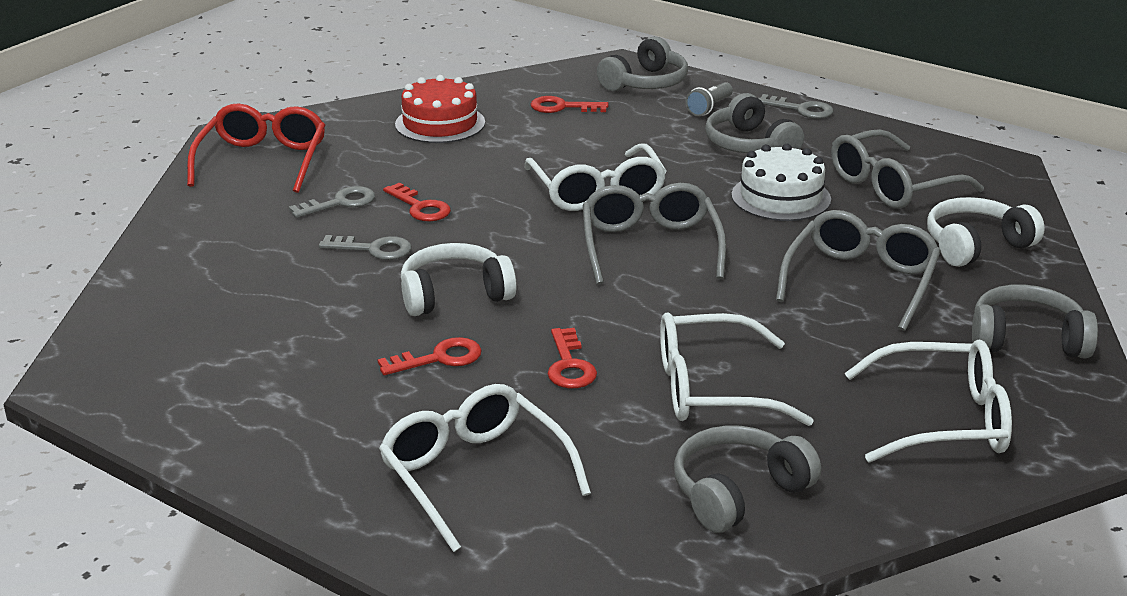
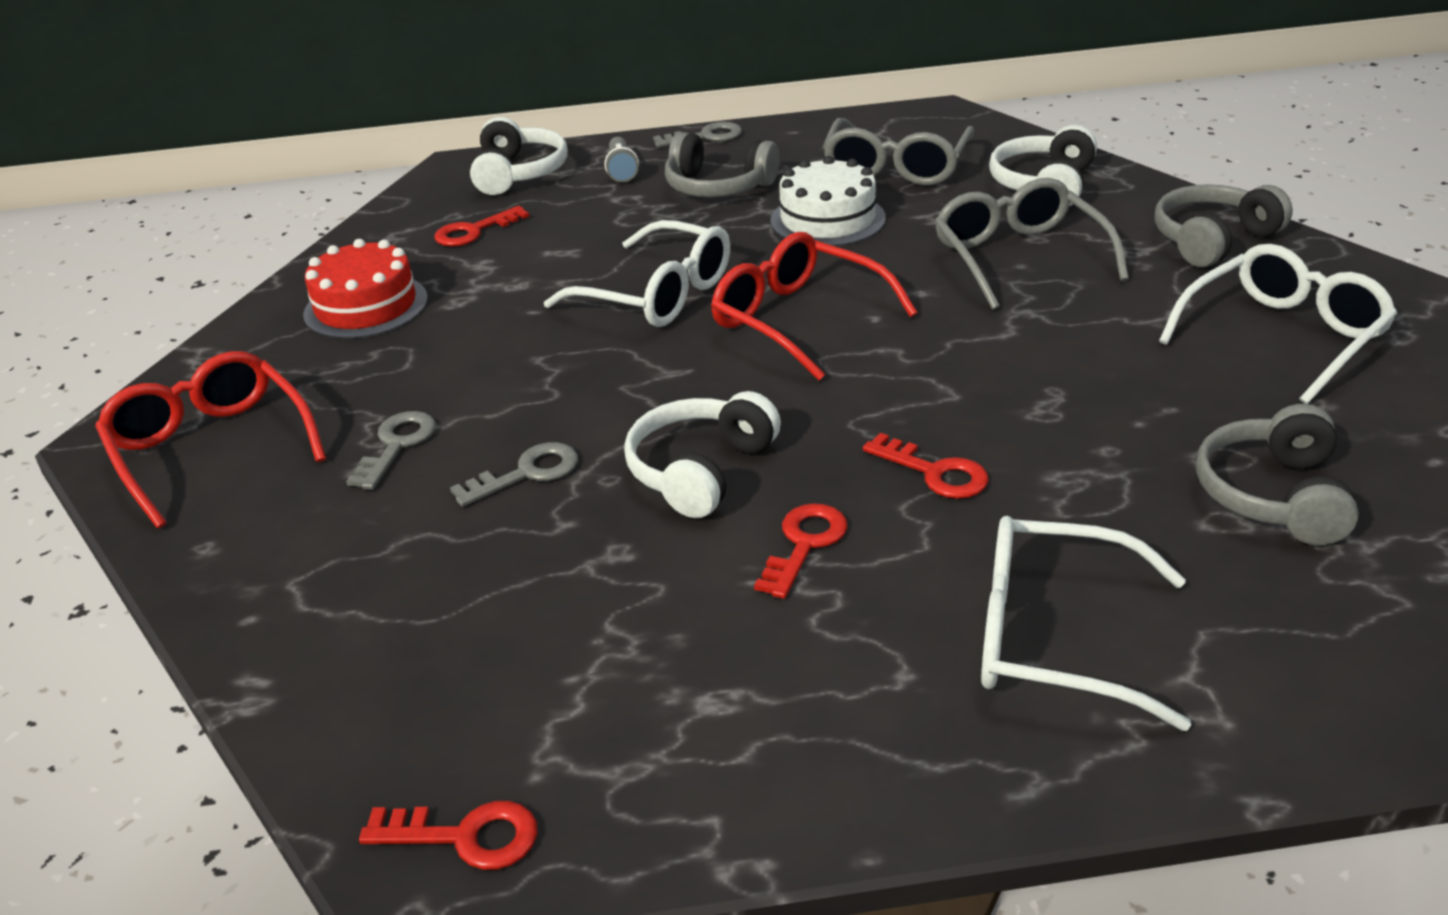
camera: 40 degrees left, 5 degrees up
red key [383,182,451,221] -> red key moved to [359,801,538,870]
grey glasses [583,183,726,285] -> red glasses [711,232,917,381]
grey headphones [597,36,688,91] -> white headphones [470,117,568,195]
white glasses [660,312,814,426] -> none

